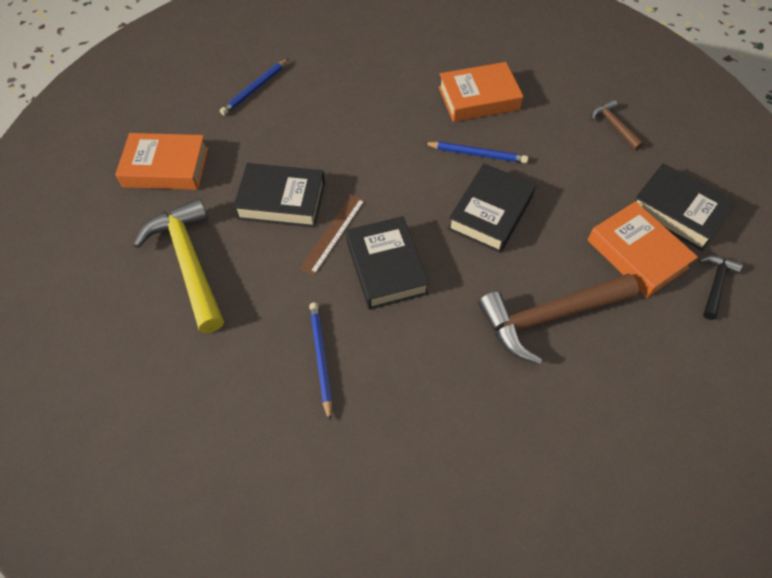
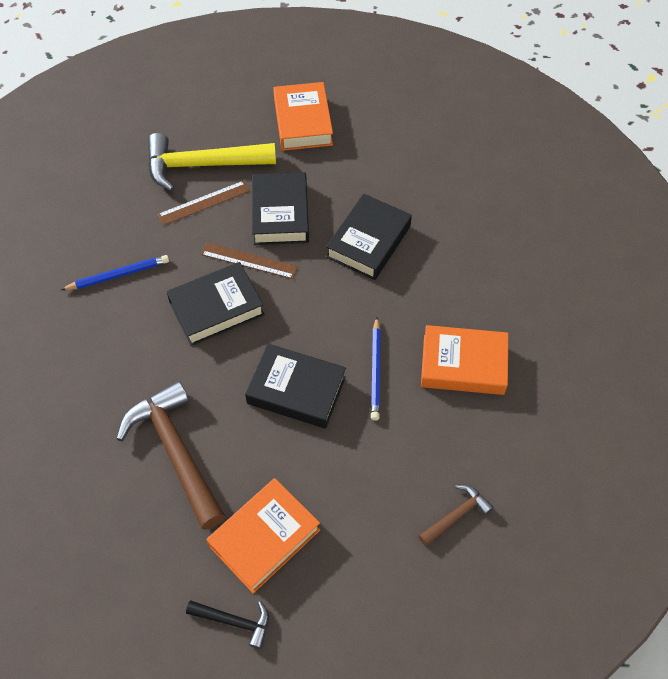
camera: 80 degrees right, 0 degrees up
yellow hammer [133,198,224,333] -> yellow hammer turned 150 degrees counterclockwise [148,133,276,191]
blue pencil [220,58,289,115] -> none
orange book [438,62,523,122] -> orange book turned 60 degrees counterclockwise [421,325,508,395]
black book [636,163,737,251] -> black book moved to [326,194,412,280]
none -> brown ruler [158,181,250,225]

